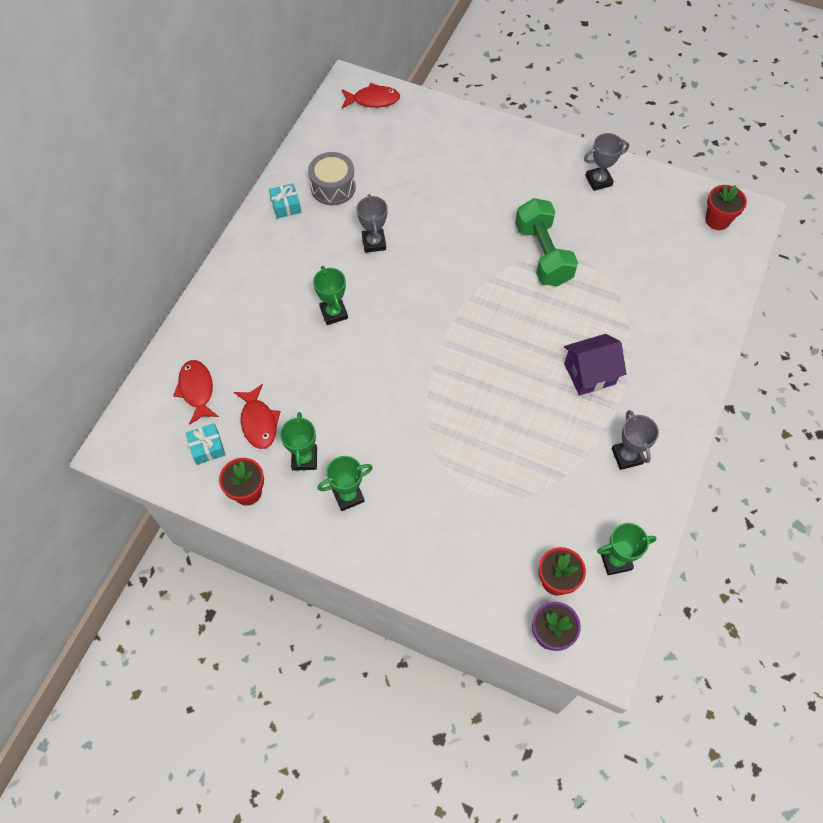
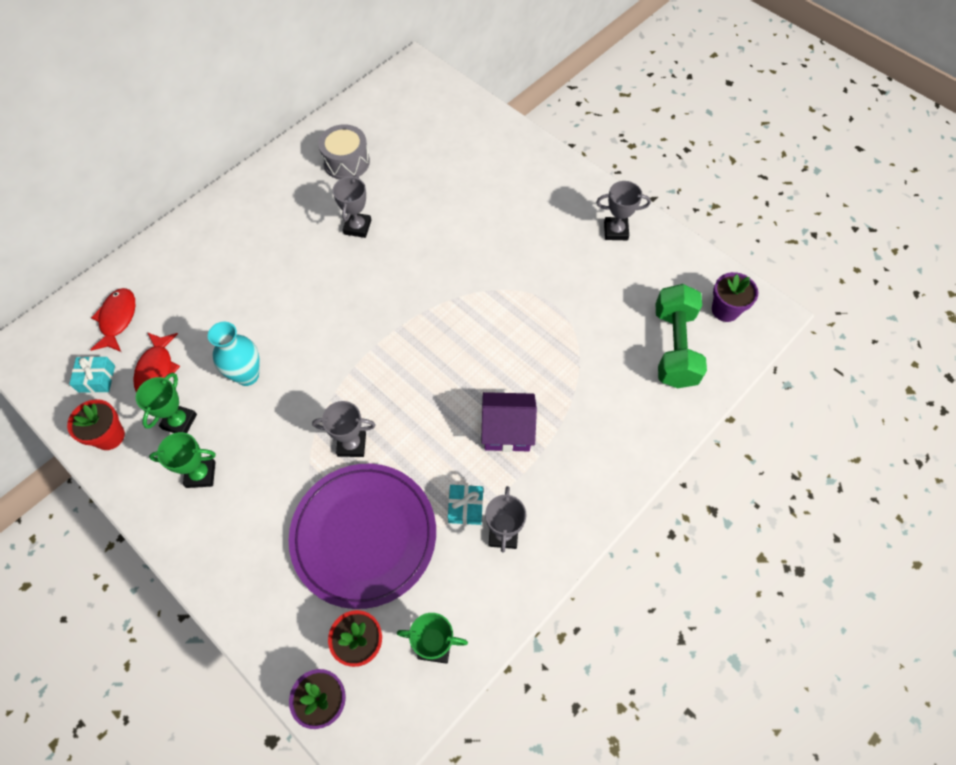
camera: 20 degrees right, 0 degrees up
turquoise gift [269,183,301,219] -> turquoise gift moved to [448,485,483,525]
green trophy [313,266,348,325] -> none
red fish [342,83,400,108] -> none
green dumbbell [515,198,578,286] -> green dumbbell moved to [655,284,707,388]
red flower pot [705,185,747,230] -> purple flower pot [712,272,758,322]
none -> turquoise vase [208,322,260,386]
none -> purple plate [289,464,436,609]
none -> grey trophy [312,401,376,457]

